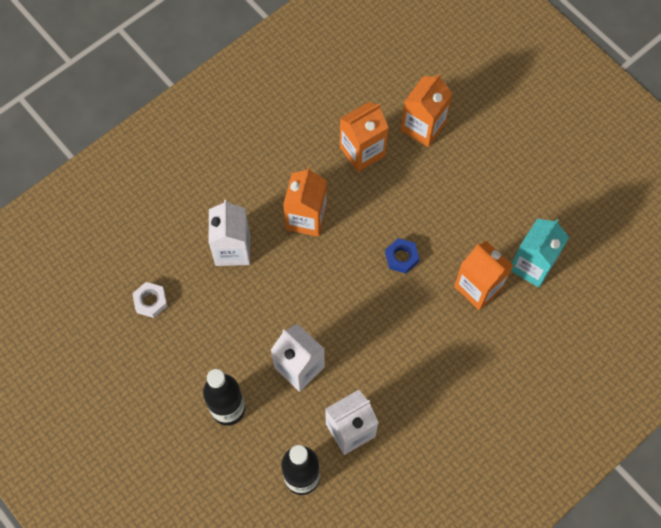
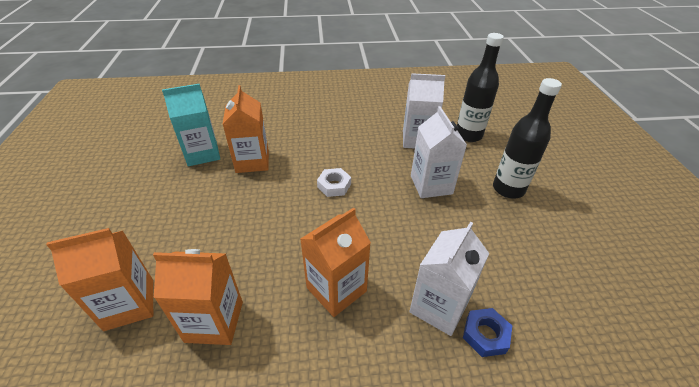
camera: 145 degrees left, 25 degrees down
white nut [132,282,168,318] -> white nut moved to [317,168,351,197]
blue nut [385,238,419,274] -> blue nut moved to [463,308,512,357]

